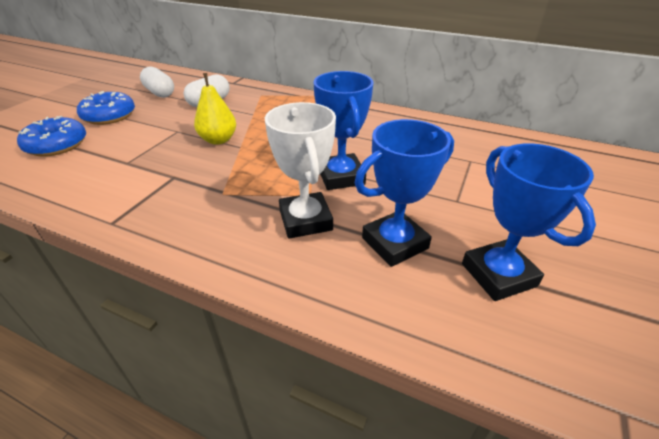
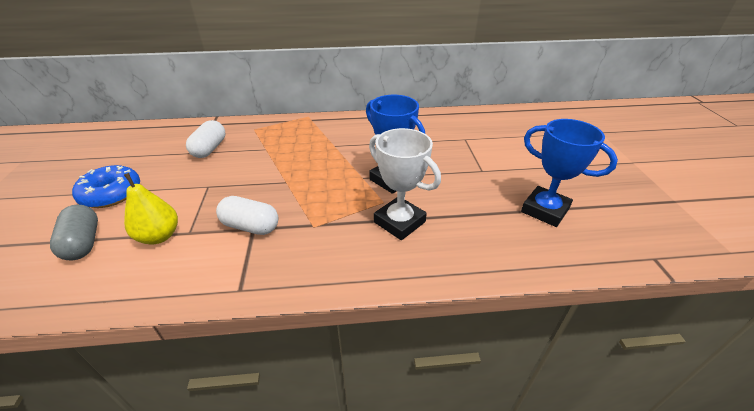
camera: 30 degrees left, 0 degrees up
blue donut [17,116,86,157] -> grey capsule [50,204,98,260]
white capsule [140,67,174,98] -> white capsule moved to [216,196,278,235]
yellow pear [194,73,236,145] -> yellow pear moved to [124,173,178,245]
blue trophy [355,119,454,267] -> none

